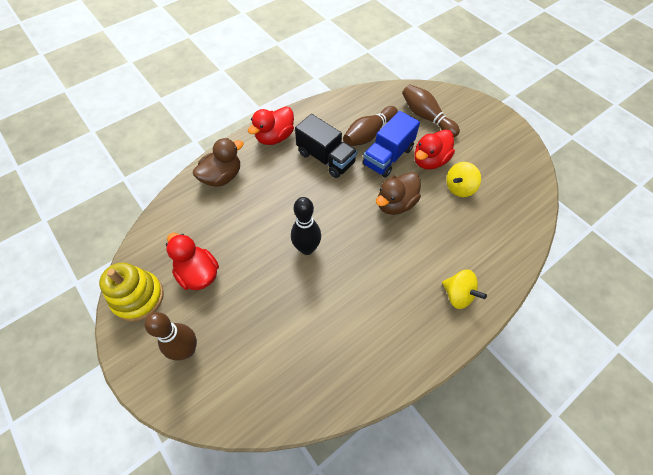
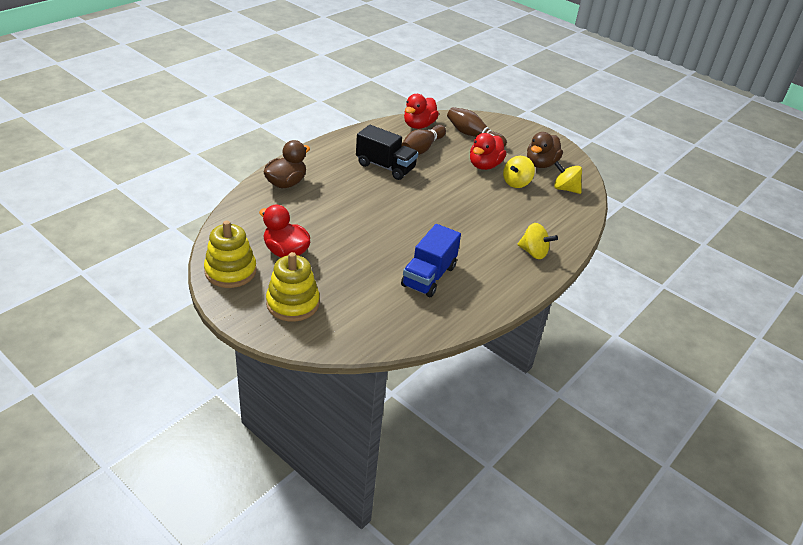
camera: 15 degrees left, 20 degrees down
brown bowling pin [144,312,197,360] -> yellow stacking toy [266,252,320,322]
red duck [248,106,294,145] -> red duck moved to [404,94,439,129]
black bowling pin [291,197,321,255] -> none
blue truck [362,111,420,178] -> blue truck moved to [401,224,461,297]
brown duck [376,172,421,215] -> brown duck moved to [527,132,563,168]
none -> yellow spinning top [554,161,582,194]

